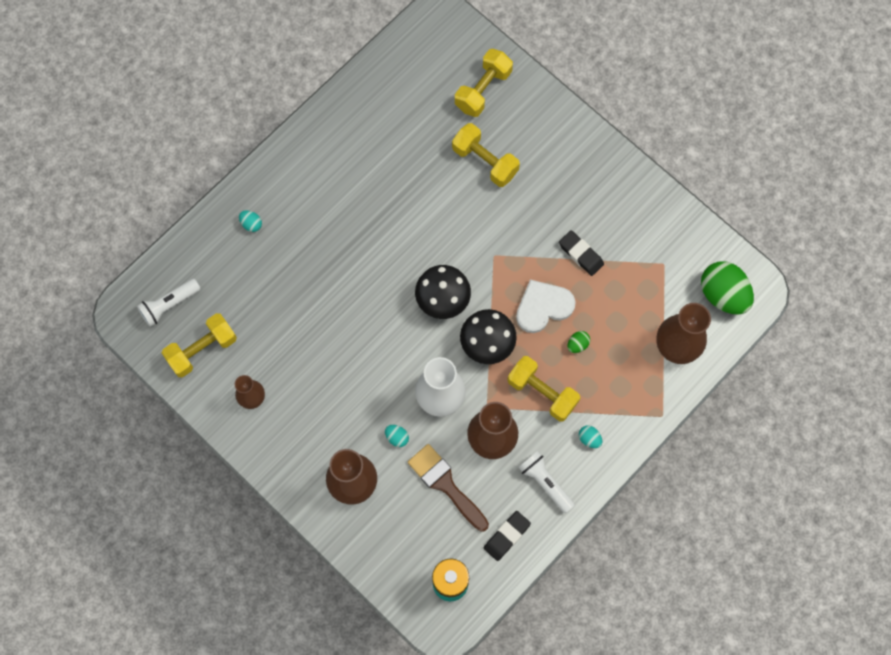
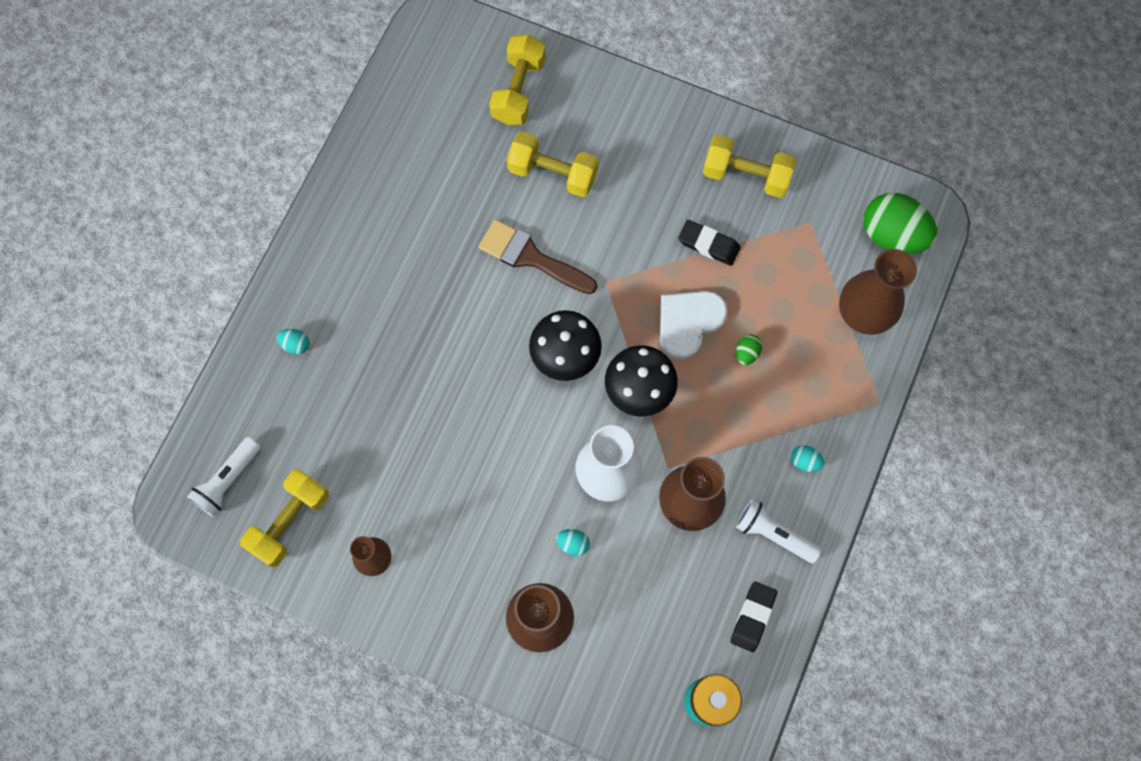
camera: 20 degrees left, 0 degrees up
brown brush [408,444,489,532] -> brown brush moved to [479,219,597,294]
yellow dumbbell [507,356,580,422] -> yellow dumbbell moved to [703,135,796,198]

